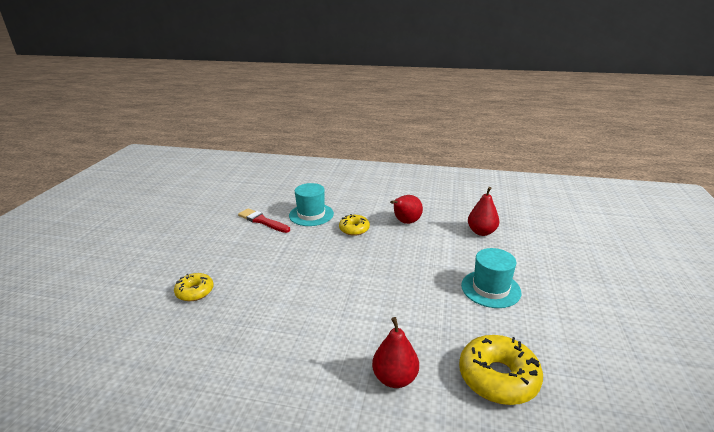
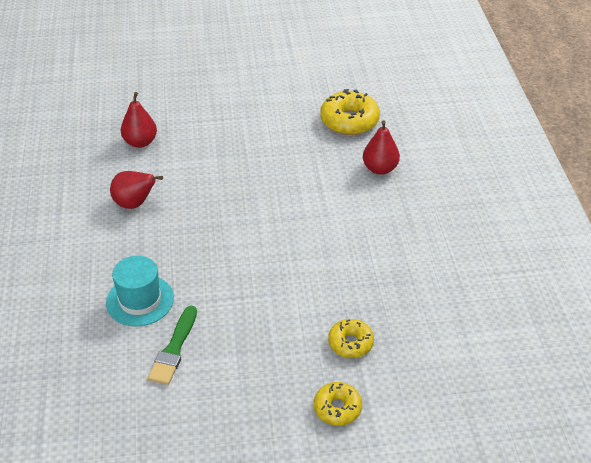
camera: 110 degrees left, 15 degrees up
red brush [238,208,290,233] -> green brush [148,306,197,385]
yellow donut [339,214,370,236] -> yellow donut moved to [314,382,362,426]
turquoise hat [461,248,521,308] -> none

